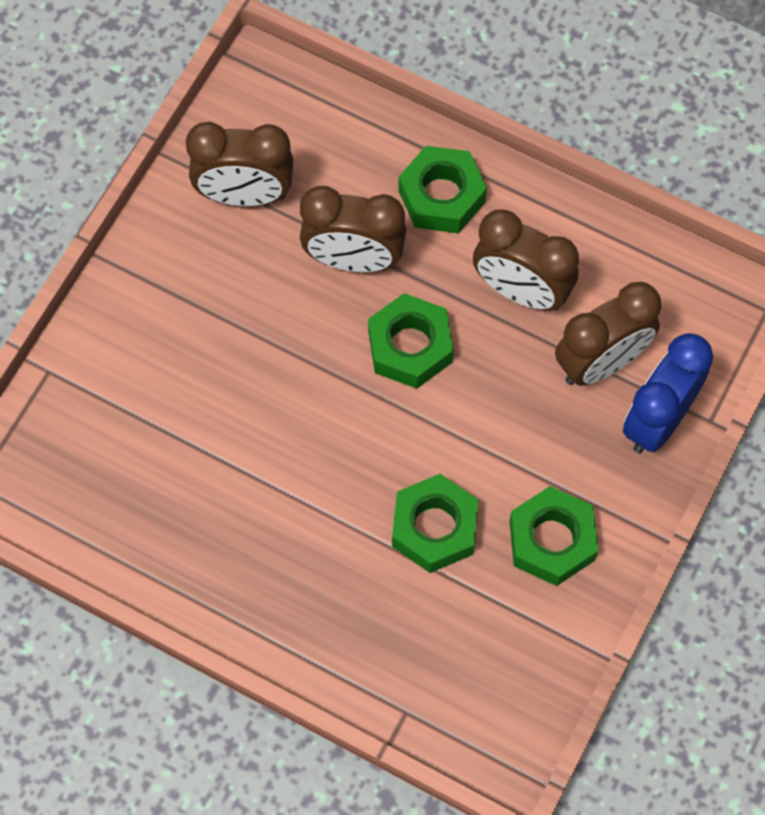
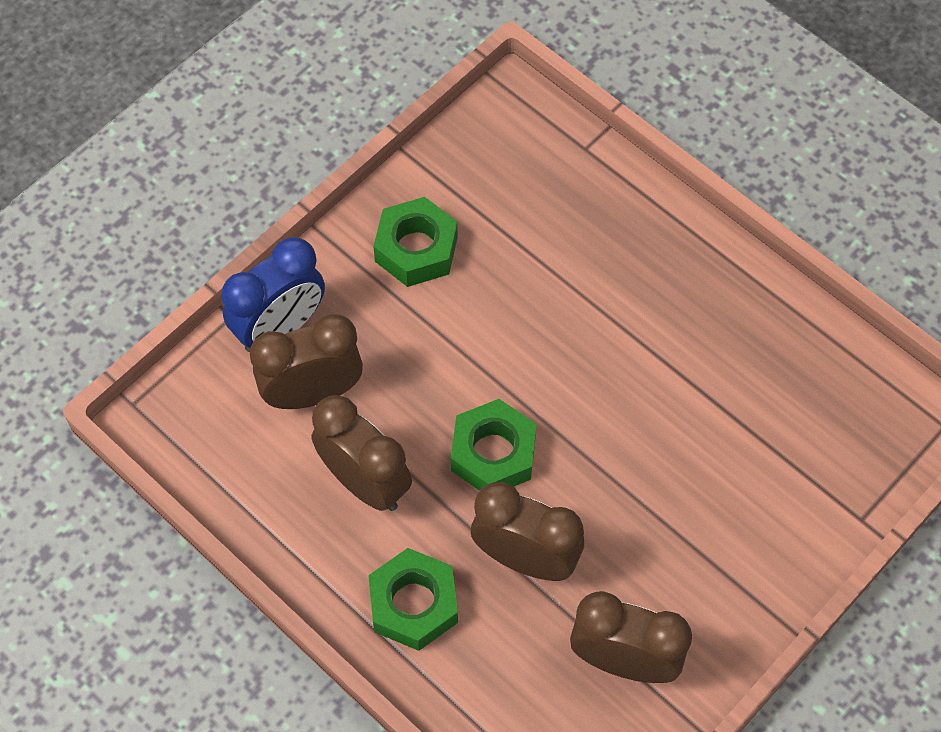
camera: 165 degrees left, 5 degrees down
green nut [392,474,479,573] -> none

